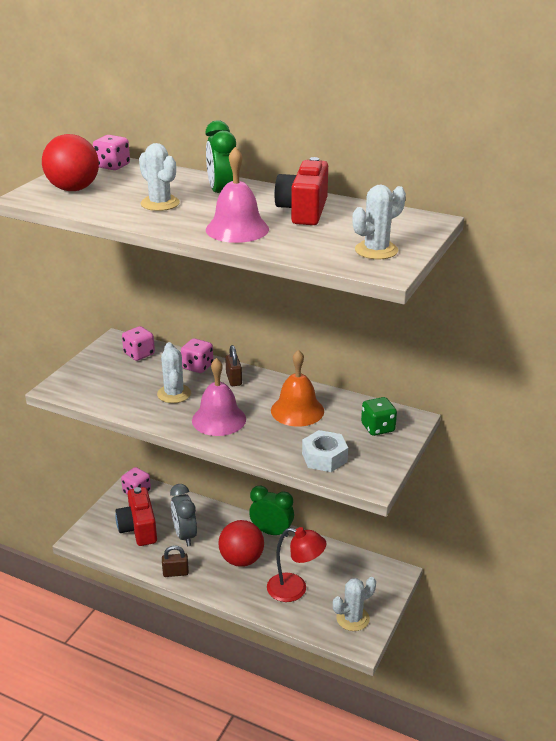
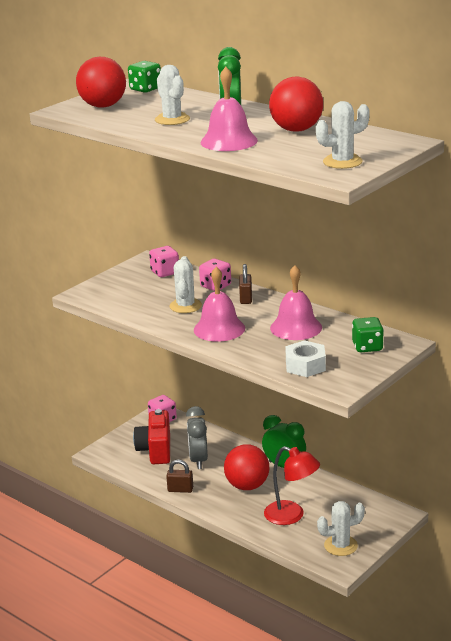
camera: 15 degrees right, 5 degrees down
pink dice [93,135,130,170] -> green dice [128,61,161,93]
orange bell [271,350,324,427] -> pink bell [270,265,322,340]
red camera [275,157,328,225] -> red ball [269,77,323,132]

